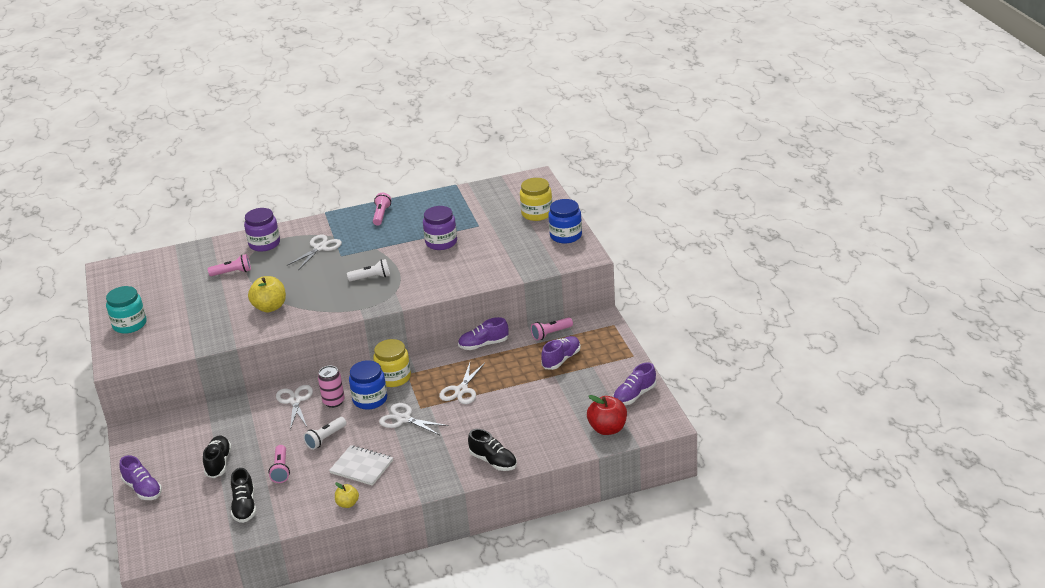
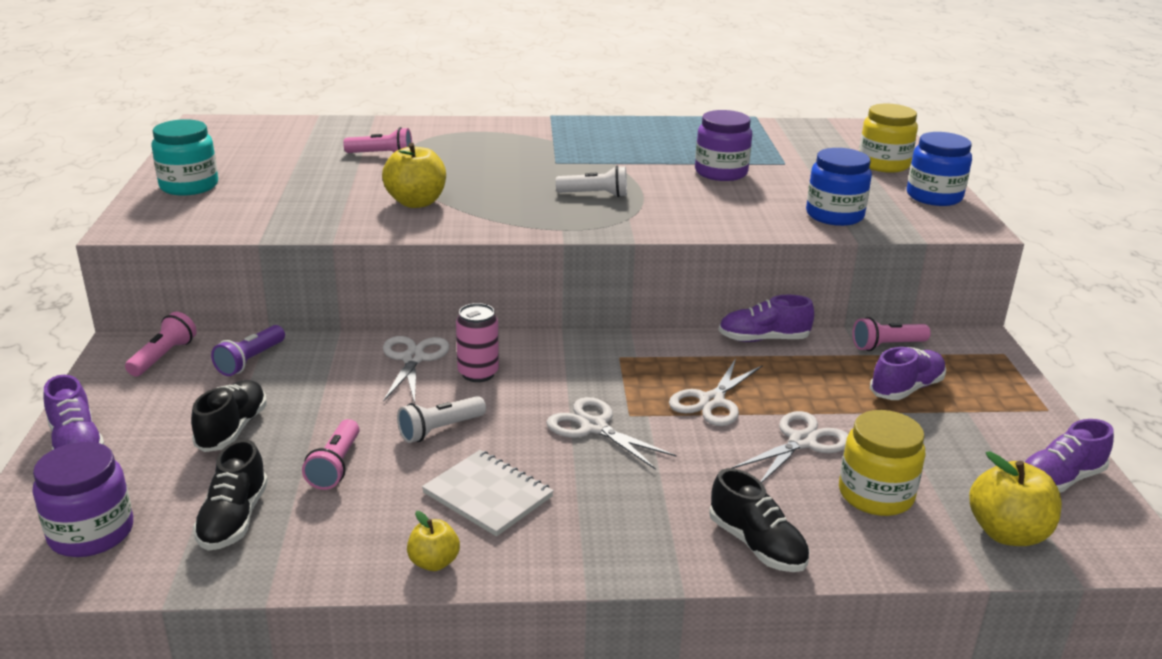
camera: 10 degrees right, 5 degrees down
purple jar [244,208,280,252] -> purple jar moved to [33,442,133,557]
white scissors [288,235,342,270] -> white scissors moved to [732,411,848,483]
blue jar [349,360,387,410] -> blue jar moved to [806,148,872,226]
pink flashlight [373,193,391,226] -> pink flashlight moved to [125,312,197,376]
yellow jar [373,339,411,387] -> yellow jar moved to [839,410,926,516]
red apple [587,395,627,435] -> yellow apple [969,451,1062,546]
none -> purple flashlight [211,325,285,376]

